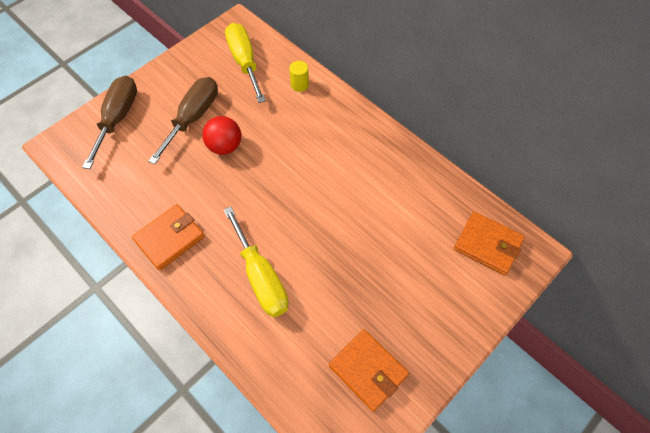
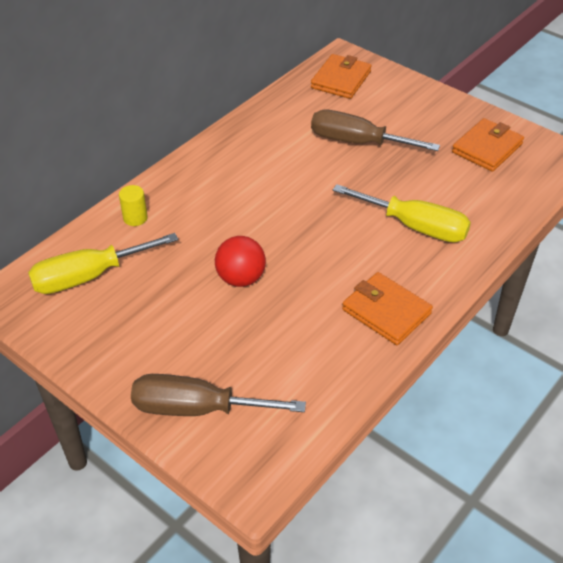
camera: 95 degrees left, 15 degrees down
brown screwdriver [148,77,218,164] -> brown screwdriver moved to [311,110,440,151]
yellow screwdriver [224,207,289,317] -> yellow screwdriver turned 60 degrees clockwise [333,184,471,242]

